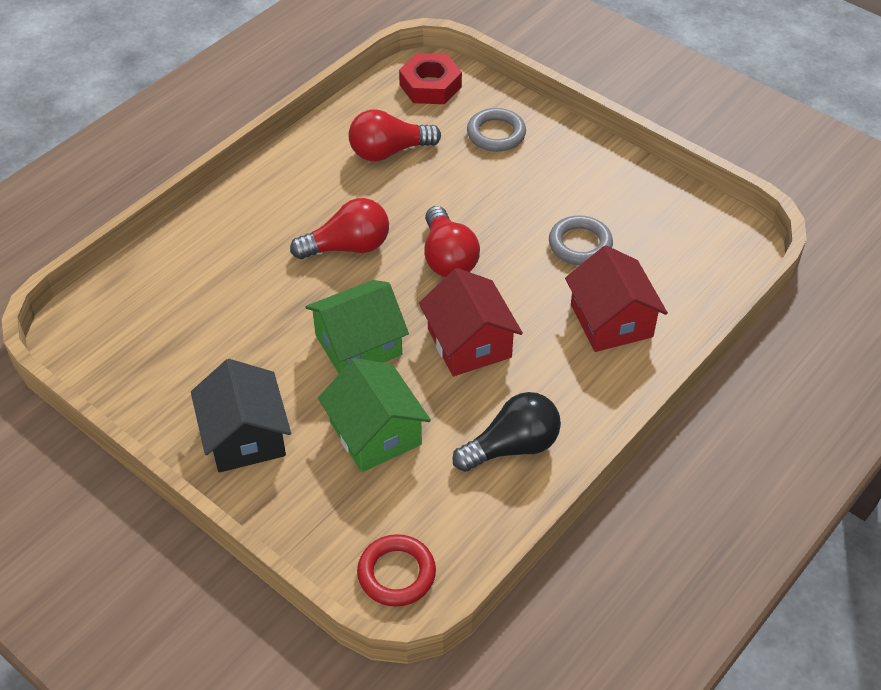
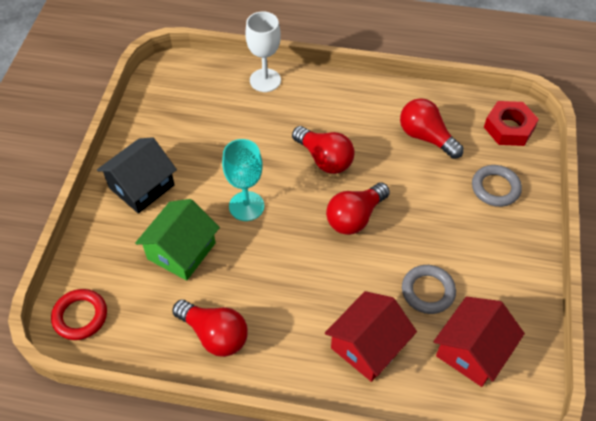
camera: 60 degrees right, 5 degrees up
green house [305,280,409,373] -> turquoise goblet [222,139,264,221]
red house [419,268,523,376] -> red house moved to [433,296,525,387]
black light bulb [452,392,561,472] -> red light bulb [172,300,248,357]
none -> white goblet [245,12,281,92]

